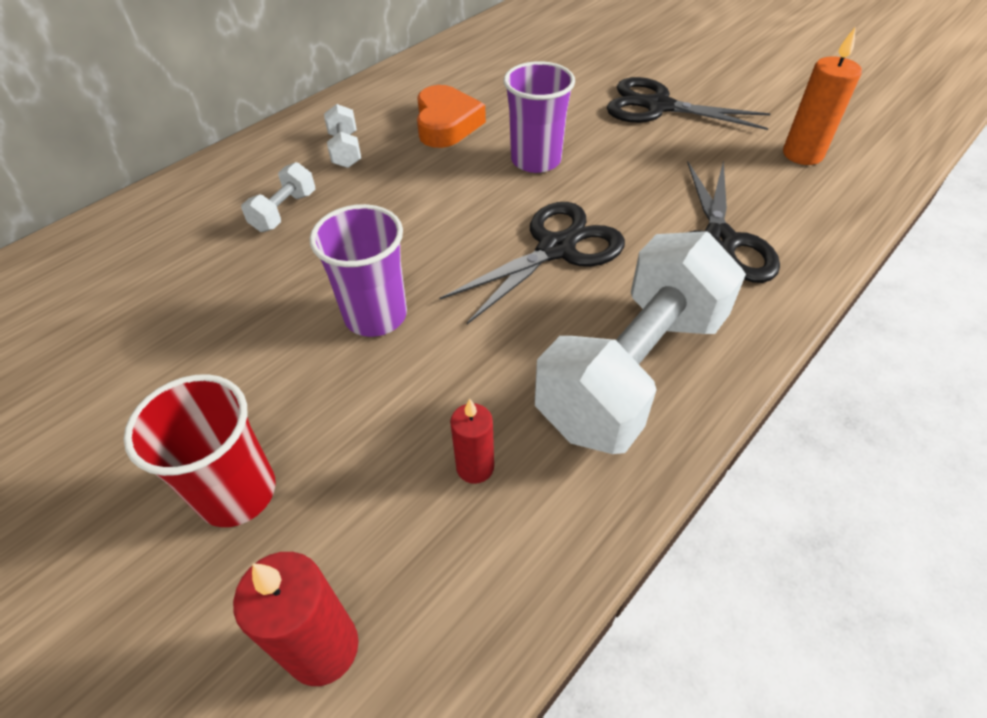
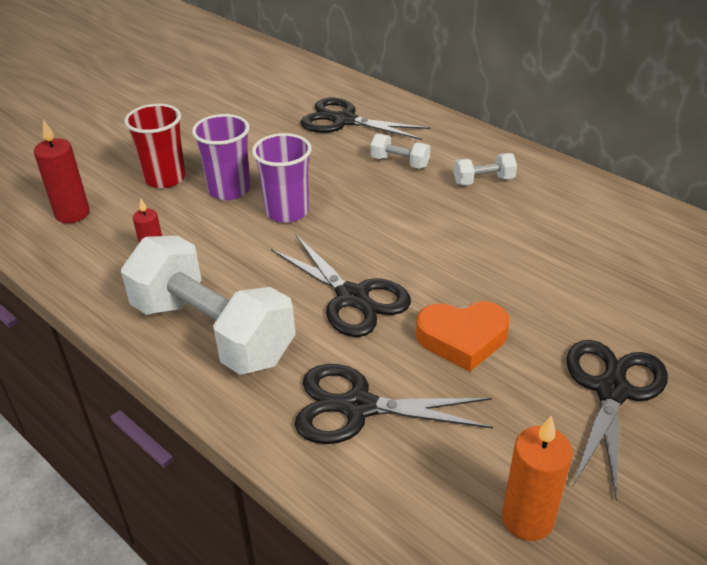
camera: 90 degrees right, 10 degrees down
orange heart [417,85,486,148] -> orange heart moved to [416,301,509,372]
purple cup [504,61,575,173] -> purple cup moved to [192,114,251,200]
none -> black scissors [301,98,430,140]

